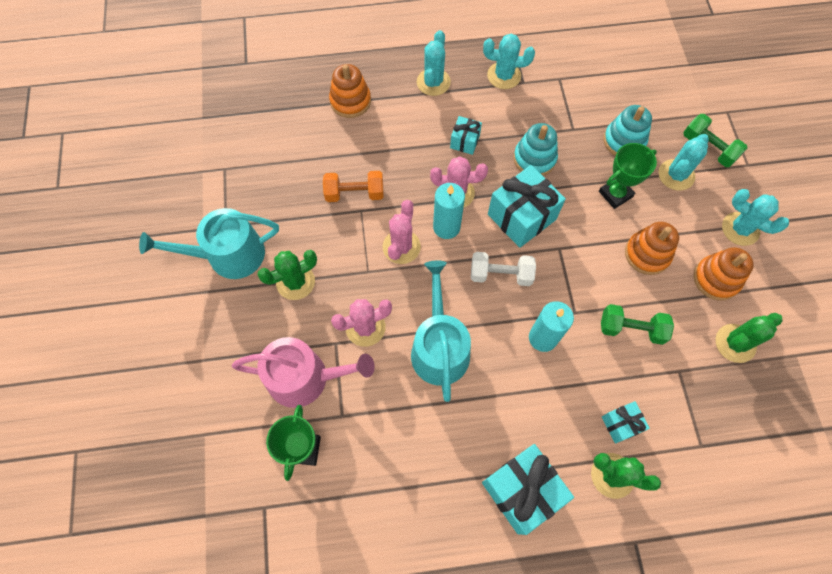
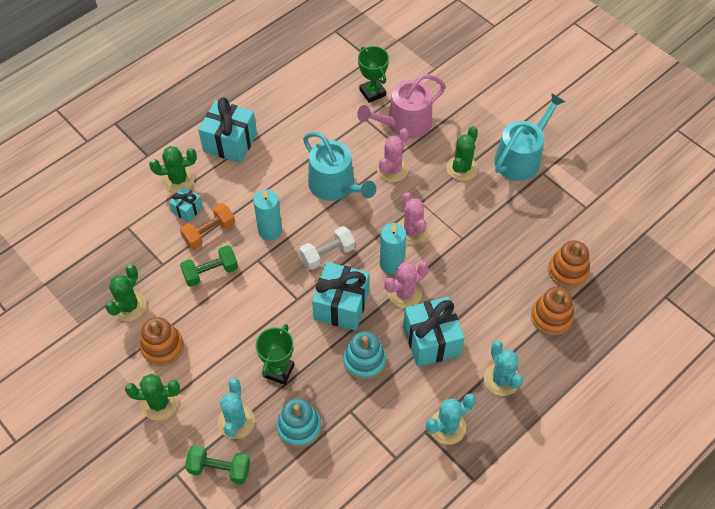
camera: 145 degrees right, 10 degrees down
orange dumbbell [323,171,384,202] -> orange dumbbell moved to [180,203,235,249]
turquoise gift [450,116,482,155] -> turquoise gift [403,297,465,367], size x1.92
orange stacking toy [625,222,679,275] -> orange stacking toy moved to [548,240,590,288]
turquoise cactus [722,189,789,246] -> green cactus [125,374,180,420]

